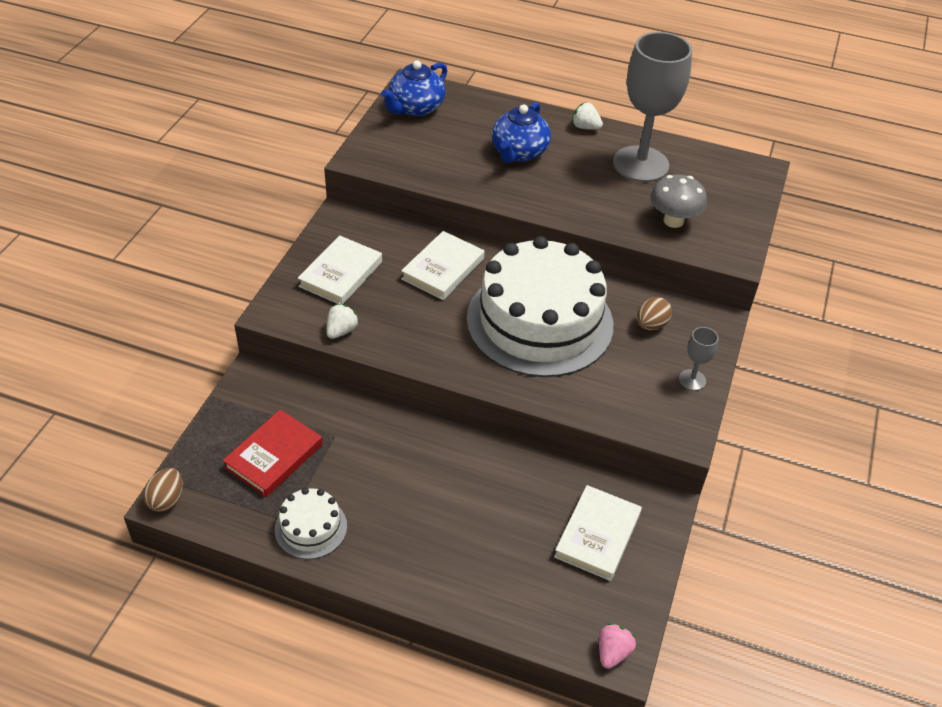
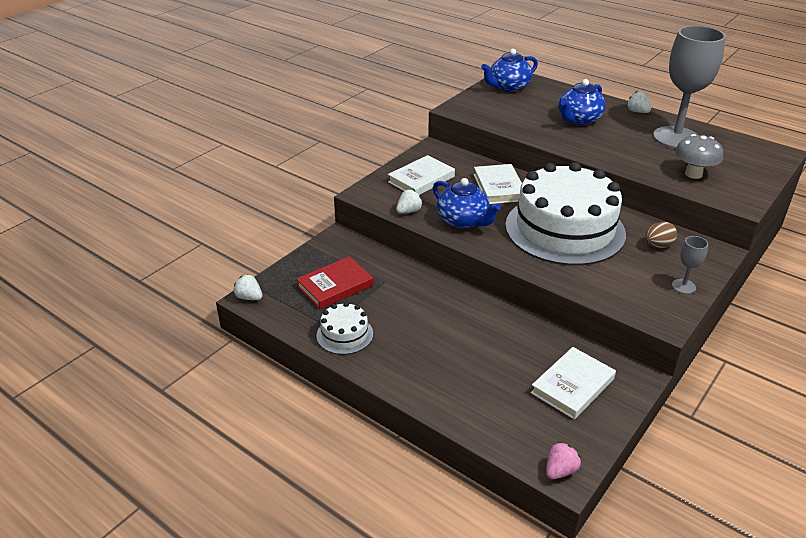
camera: 20 degrees right, 10 degrees down
brown egg [143,468,183,512] -> white strawberry [233,274,262,300]
white book [401,231,484,300] -> white book turned 60 degrees counterclockwise [474,164,522,204]
none -> blue teapot [433,178,501,229]

